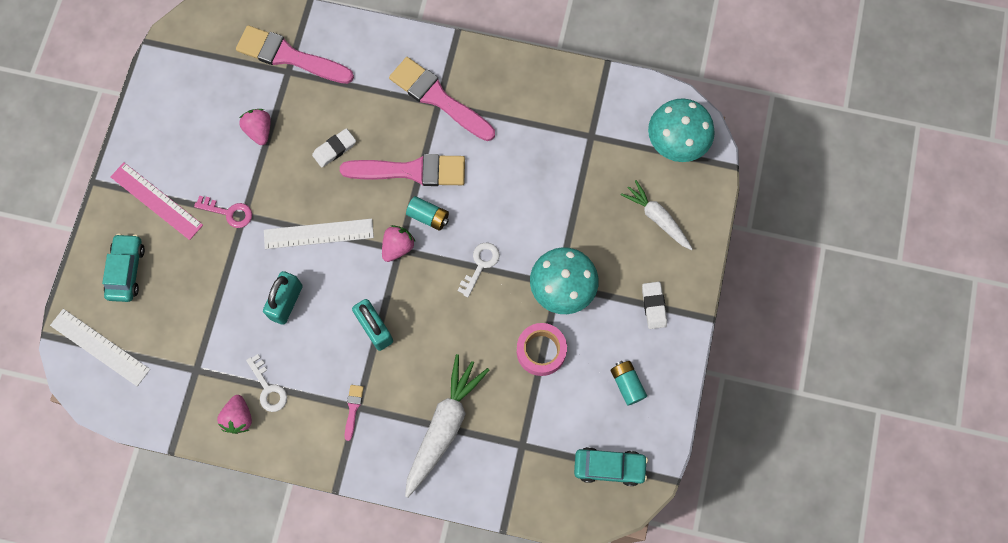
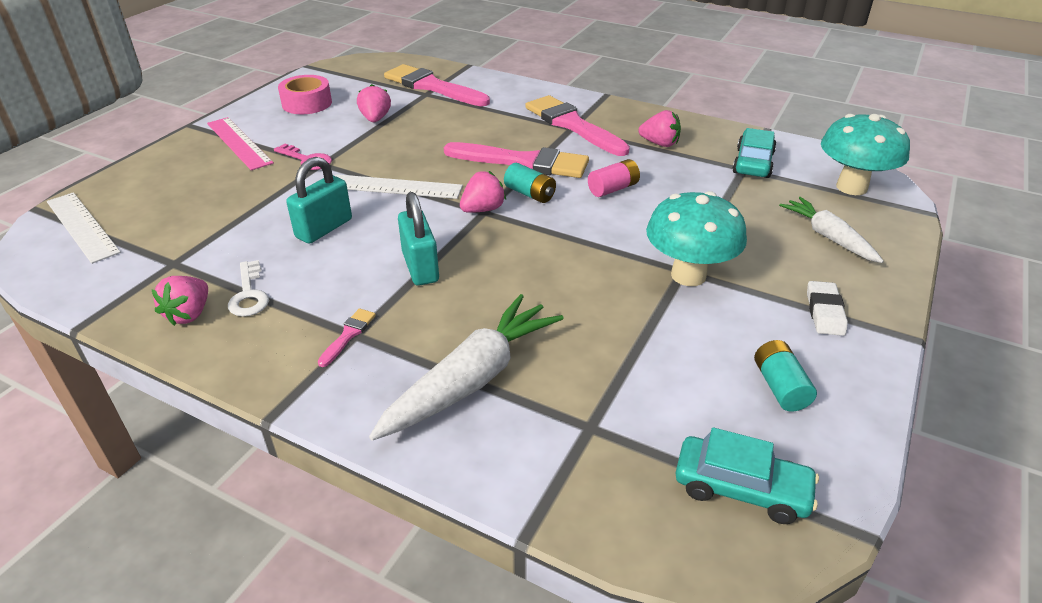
camera: 15 degrees right, 35 degrees down
turquoise car [102,234,145,302] -> turquoise car moved to [733,128,777,178]
white eraser [312,128,356,168] -> none
white key [457,242,500,297] -> none
pink tape [517,323,567,376] -> pink tape moved to [278,75,332,114]
none -> pink battery [588,159,640,197]
none -> pink strawberry [639,110,681,147]

